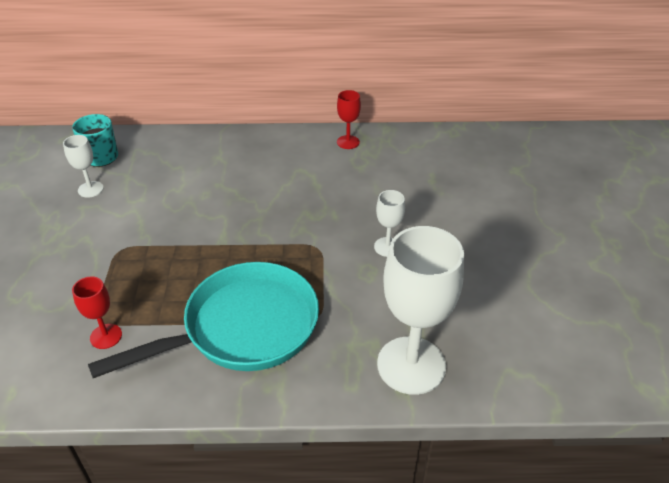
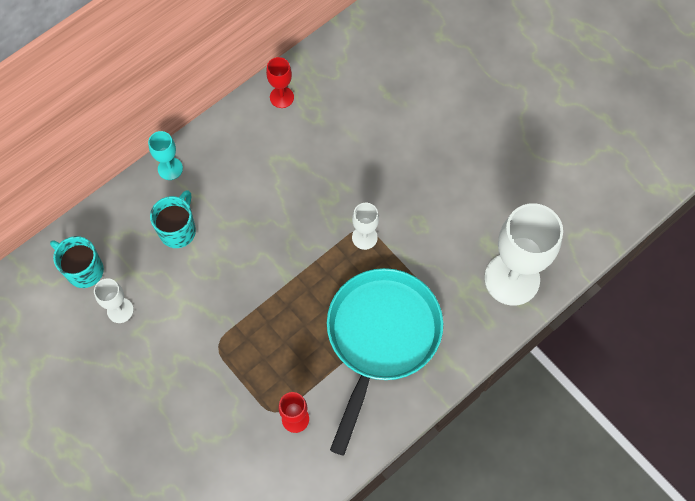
camera: 40 degrees left, 25 degrees up
white goblet [374,190,405,257] -> white goblet moved to [352,203,379,250]
none -> turquoise goblet [148,131,183,180]
none -> turquoise mug [150,190,196,248]

